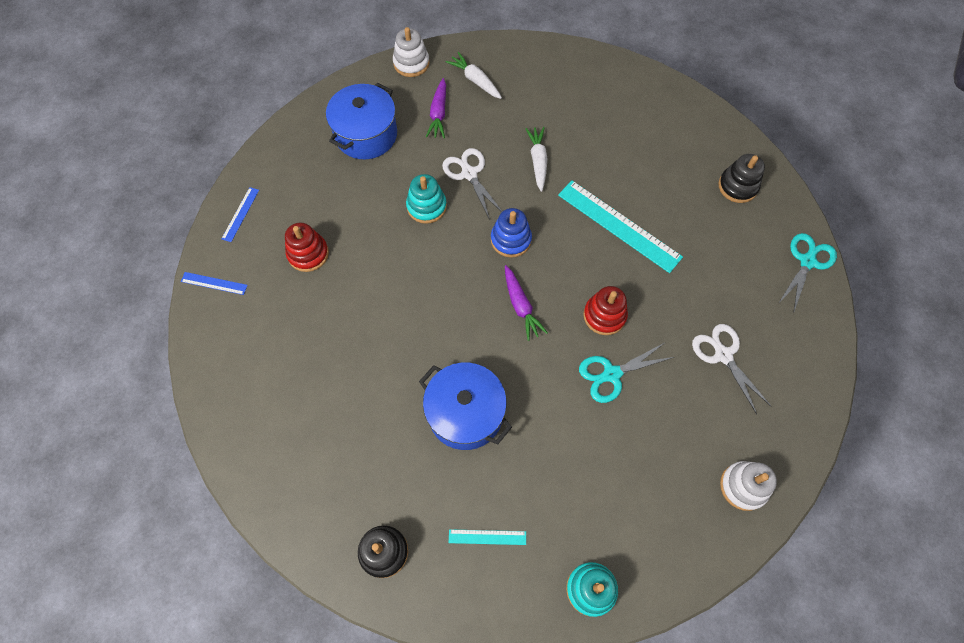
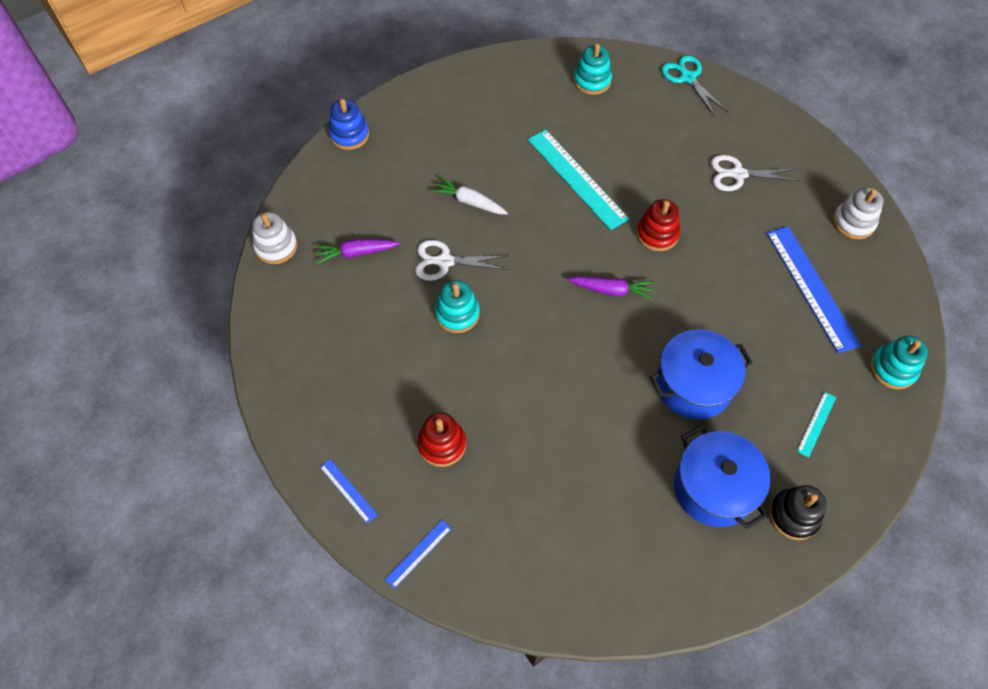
camera: 60 degrees left, 5 degrees down
blue pot [326,83,397,159] -> blue pot moved to [674,426,770,529]
purple carrot [426,78,446,138] -> purple carrot turned 135 degrees clockwise [315,239,400,264]
white carrot [446,52,502,99] -> none
blue stacking toy [491,208,532,258] -> blue stacking toy moved to [329,99,369,150]
turquoise ruler [558,180,683,273] -> turquoise ruler turned 75 degrees clockwise [528,129,629,230]
turquoise scissors [579,342,674,403] -> none
black stacking toy [718,154,765,203] -> turquoise stacking toy [574,44,612,95]
none -> blue ruler [767,226,861,353]

